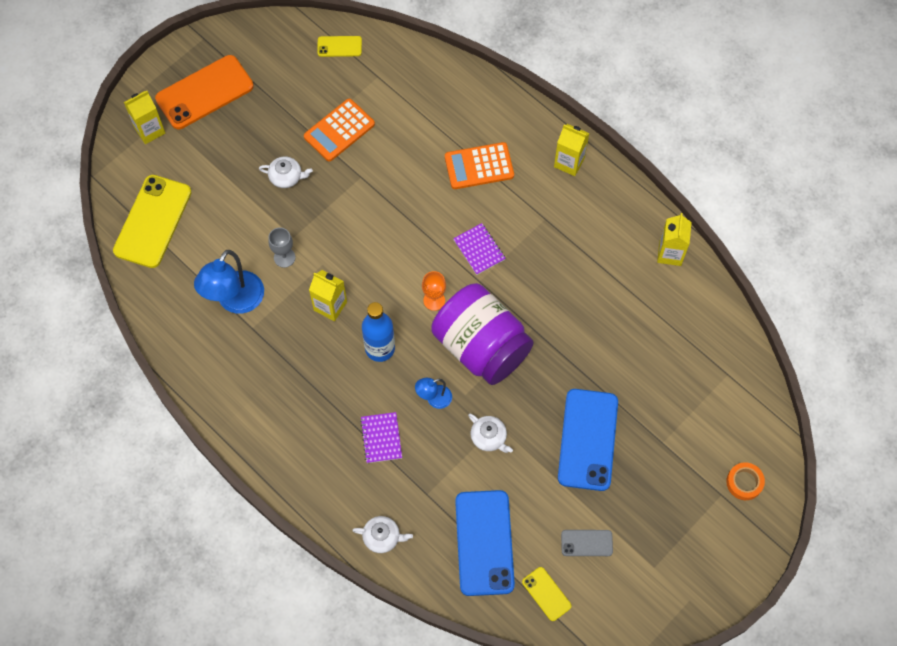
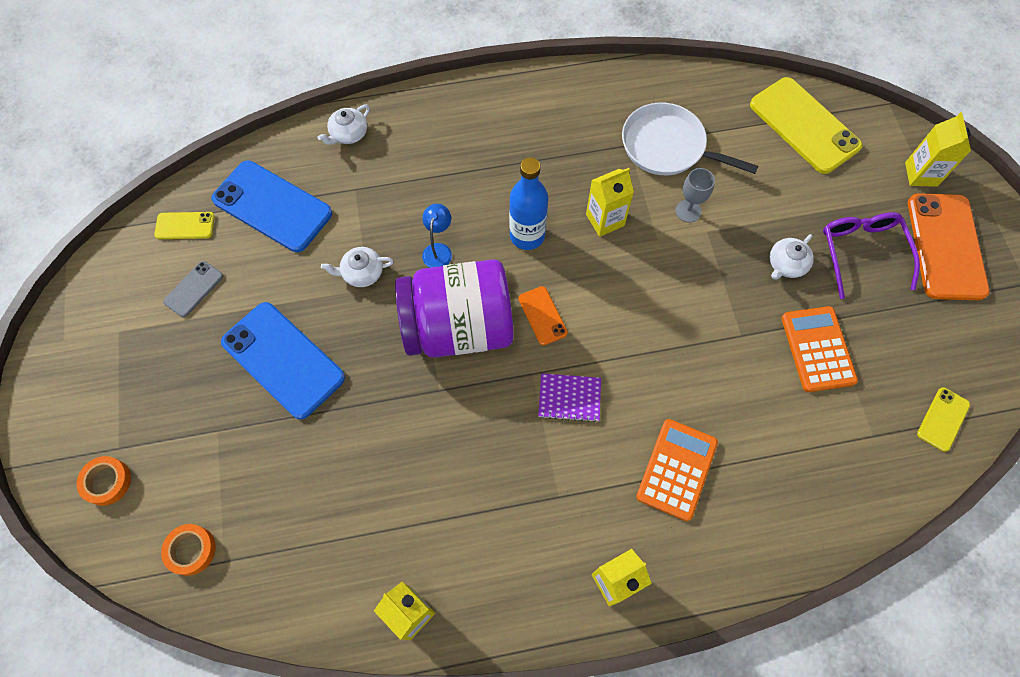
camera: 125 degrees right, 0 degrees up
blue lamp [194,250,264,314] -> white pan [622,102,758,175]
purple notebook [360,412,402,463] -> none
orange goblet [422,271,446,311] -> orange phone [518,286,568,345]
none -> orange tape [161,524,216,576]
none -> purple glasses [823,212,920,299]

